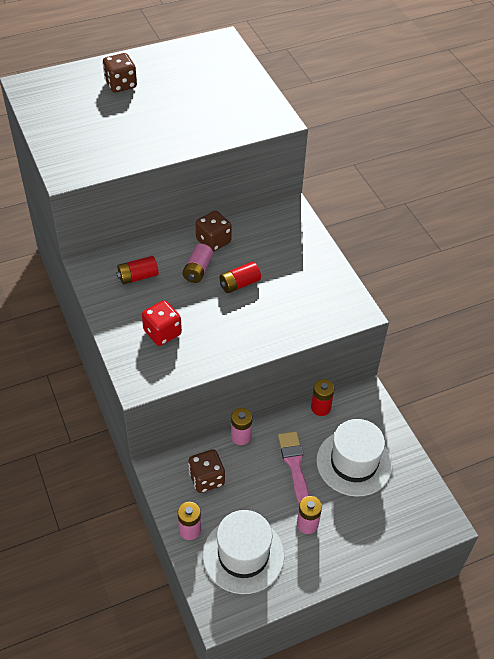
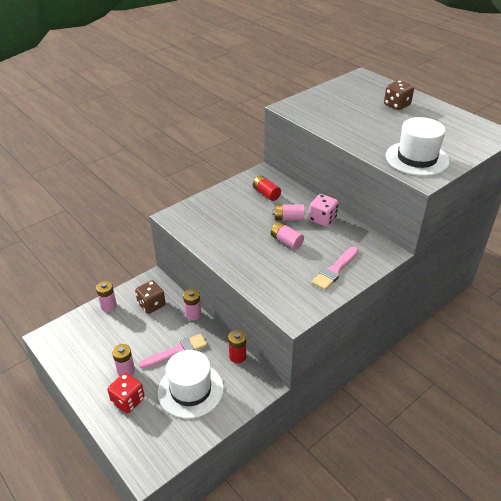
camera: 75 degrees right, 10 degrees down
red dice [142,300,182,346] -> red dice moved to [108,373,145,413]
brown dice [196,210,232,252] -> pink dice [309,194,338,227]
white hat [203,510,285,594] -> white hat moved to [386,117,449,176]
red battery [219,262,261,293] -> pink battery [271,222,304,250]
none -> pink brush [311,247,358,290]

